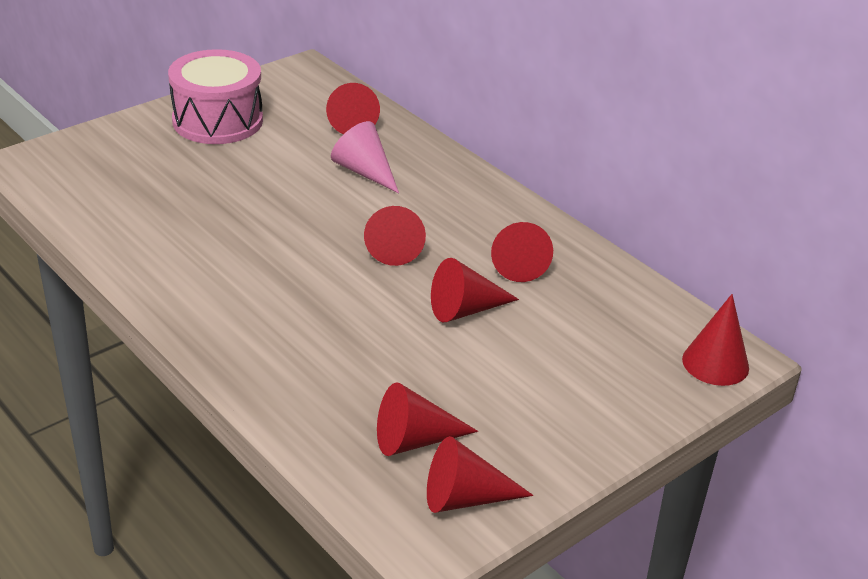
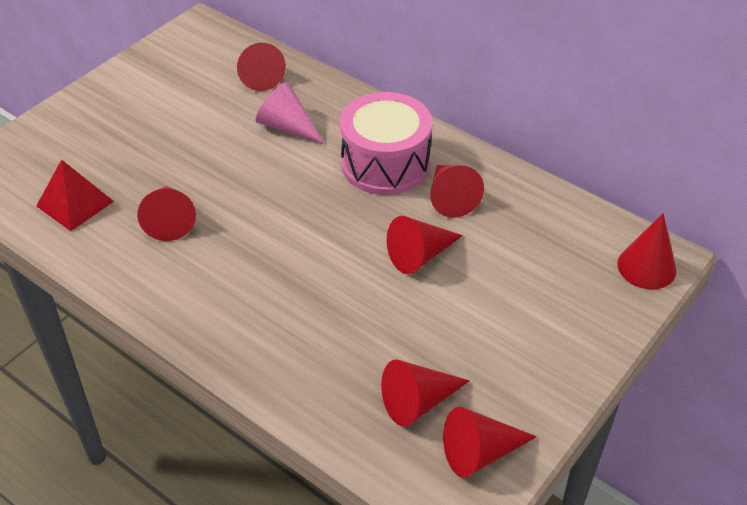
camera: 10 degrees left, 10 degrees up
pink drum [168,49,263,144] -> pink drum moved to [340,92,432,195]
red cone [364,206,426,266] -> red cone moved to [137,186,196,241]
none -> red pyramid [36,159,114,231]

